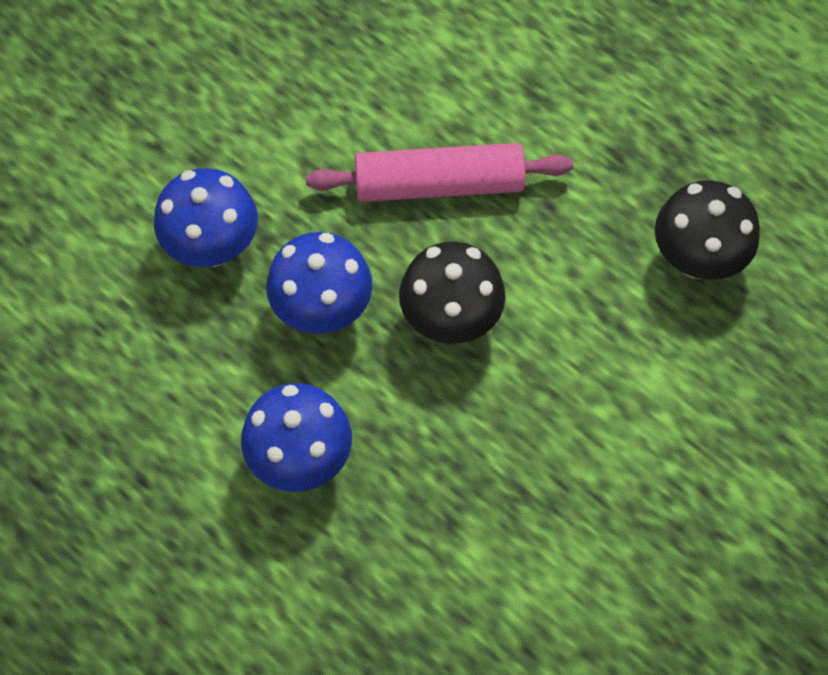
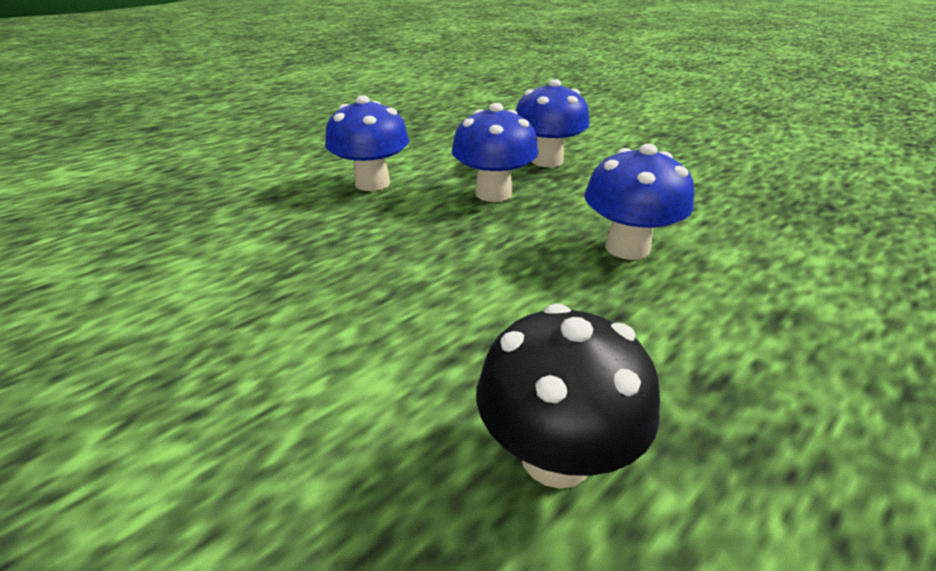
camera: 95 degrees right, 30 degrees down
pink rolling pin [306,143,573,202] -> blue mushroom [584,144,694,260]
black mushroom [399,241,506,344] -> none

